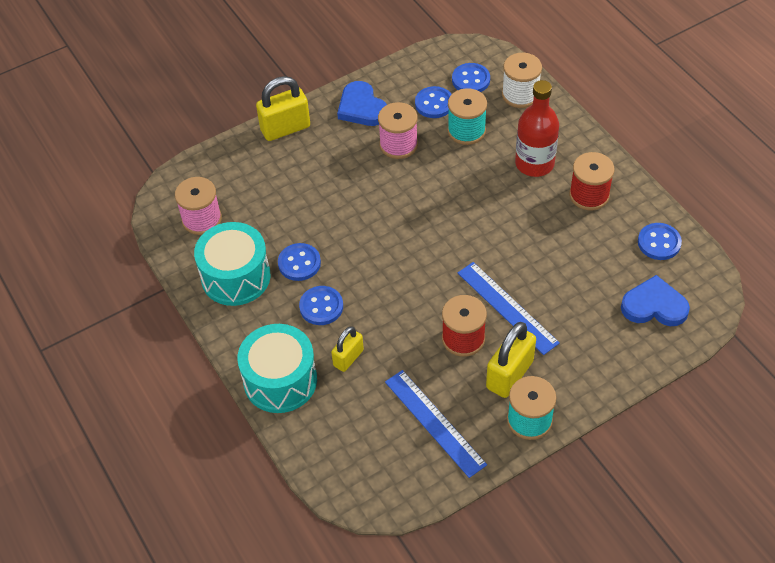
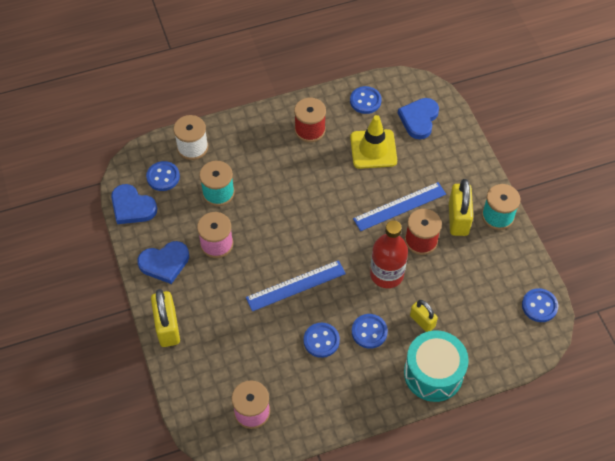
camera: 80 degrees left, 5 degrees up
turquoise drum [194,222,271,306] -> none
blue ruler [385,370,487,478] -> blue ruler moved to [246,260,346,311]
blue button [415,86,452,118] -> blue button moved to [522,288,558,322]
yellow padlock [486,322,536,398] -> yellow padlock turned 45 degrees clockwise [449,179,473,236]
red bottle [515,80,559,177] -> red bottle moved to [370,220,408,288]
none -> blue heart [111,184,157,224]
none -> yellow traffic cone [350,115,397,169]

